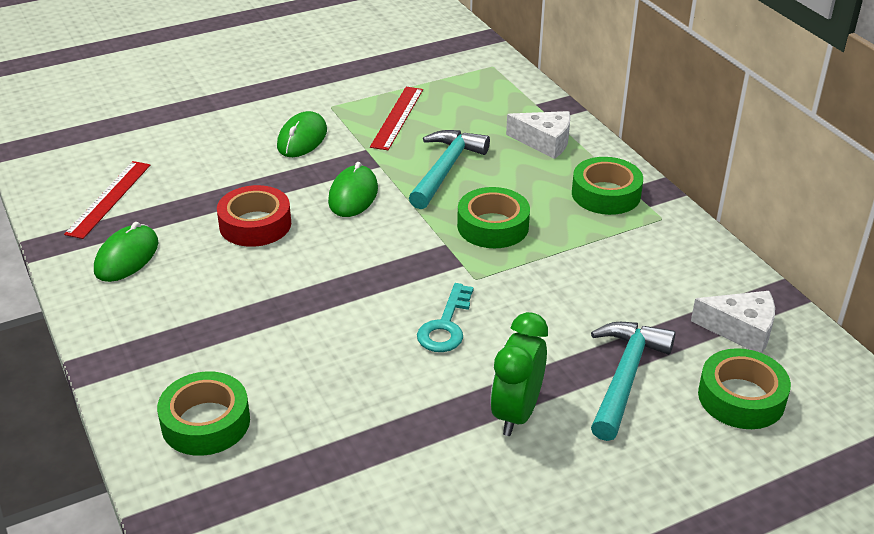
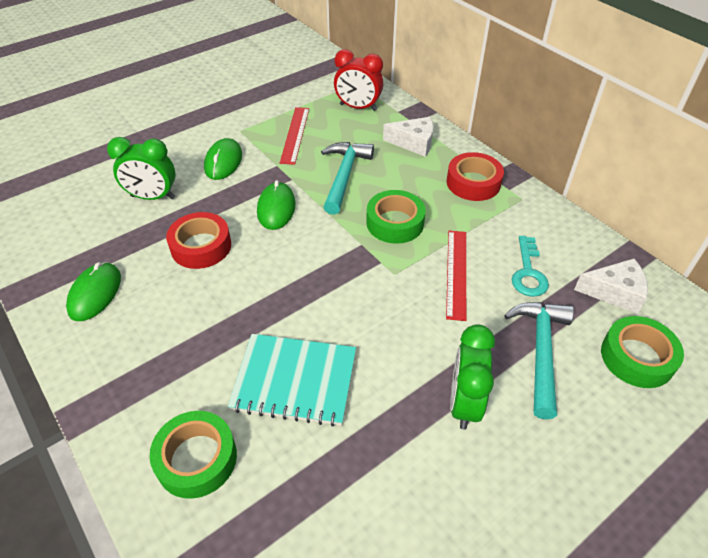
camera: 10 degrees left, 10 degrees up
red ruler [64,161,150,239] -> red ruler moved to [446,231,466,321]
turquoise key [417,283,473,352] -> turquoise key moved to [512,236,549,297]
green tape [572,157,643,215] -> red tape [447,152,504,201]
none -> green clock [107,137,176,200]
none -> turquoise notebook [228,334,356,427]
none -> red clock [334,49,383,111]

